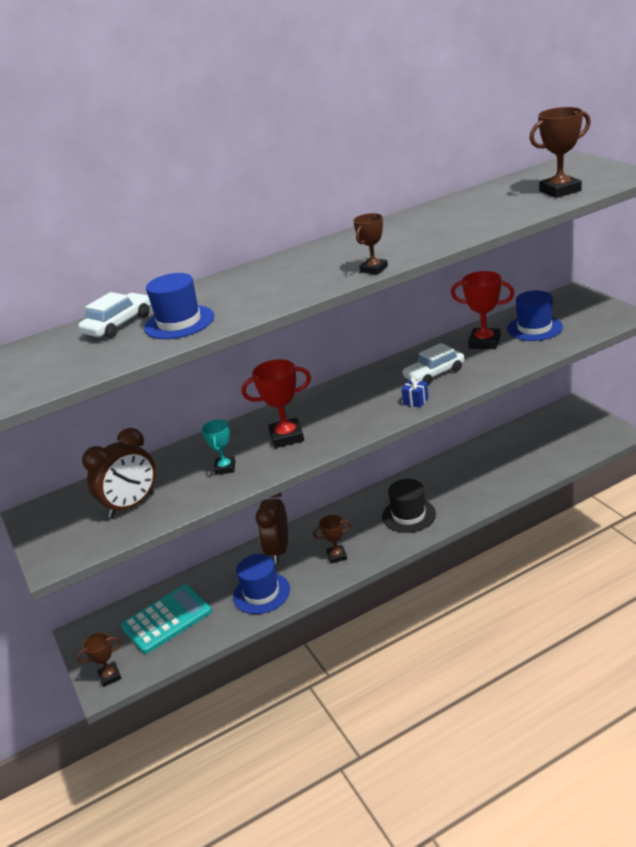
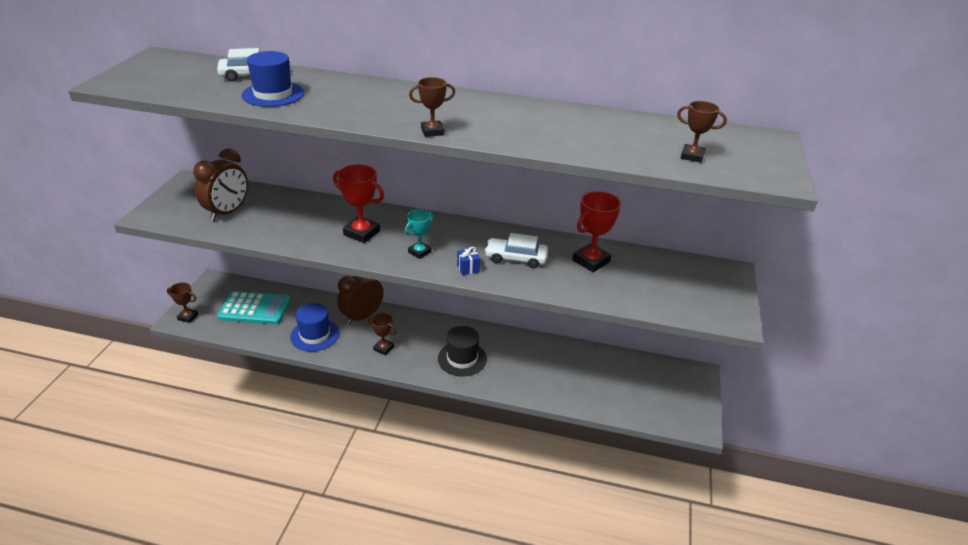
camera: 35 degrees right, 5 degrees up
brown clock [82,428,156,518] -> brown clock turned 60 degrees counterclockwise [193,148,248,221]
turquoise trophy [202,419,235,475] -> turquoise trophy moved to [405,209,433,259]
red trophy [451,271,514,349] -> red trophy turned 75 degrees clockwise [572,191,621,272]
blue hat [507,290,563,341] -> none
brown trophy [529,107,591,198] -> brown trophy [677,101,727,163], size x0.62

